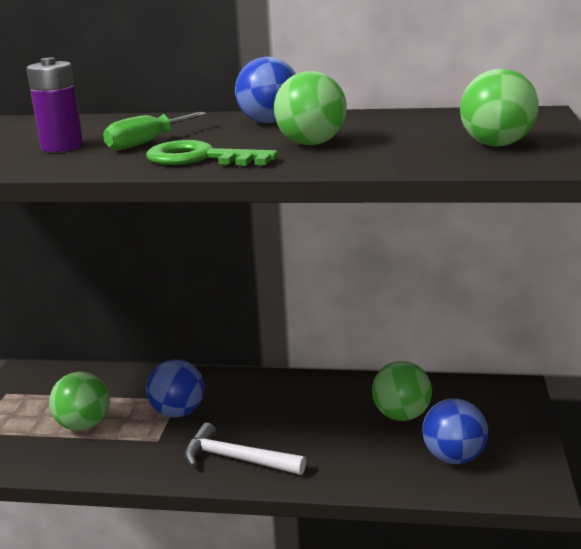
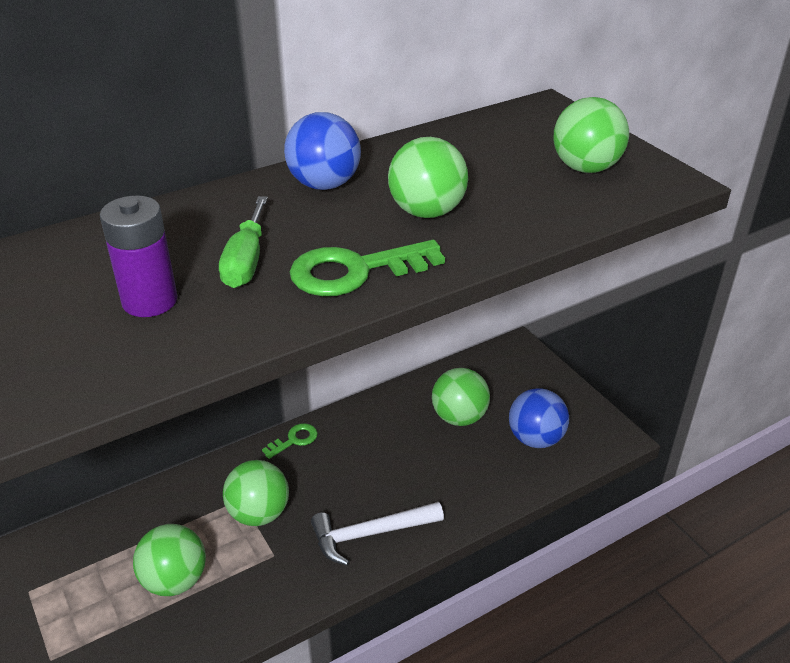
camera: 40 degrees left, 15 degrees up
blue ball [146,359,205,418] -> green ball [223,460,289,526]
none -> green key [262,423,318,459]

